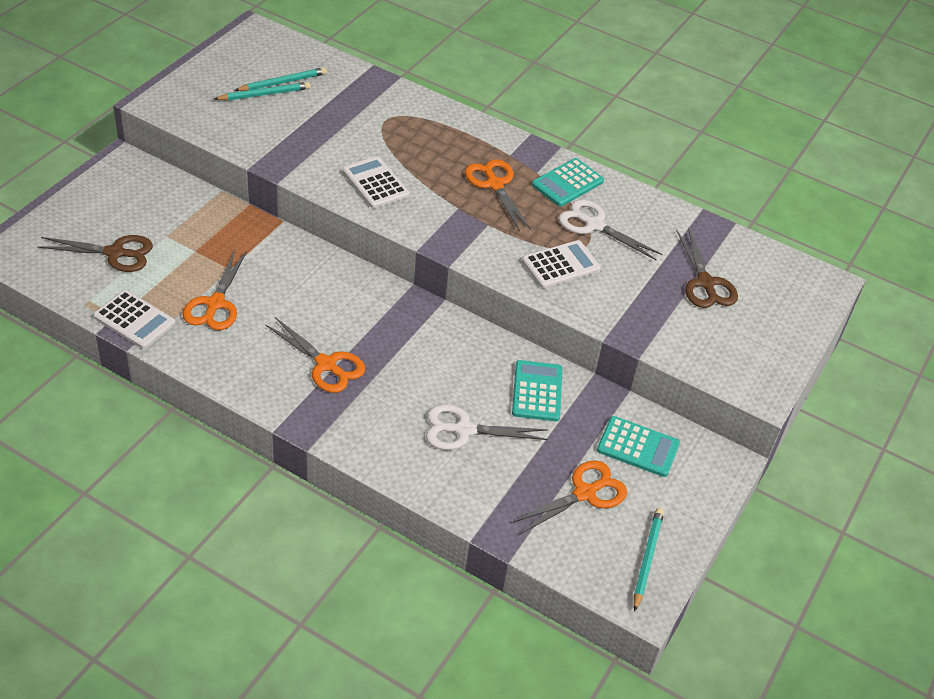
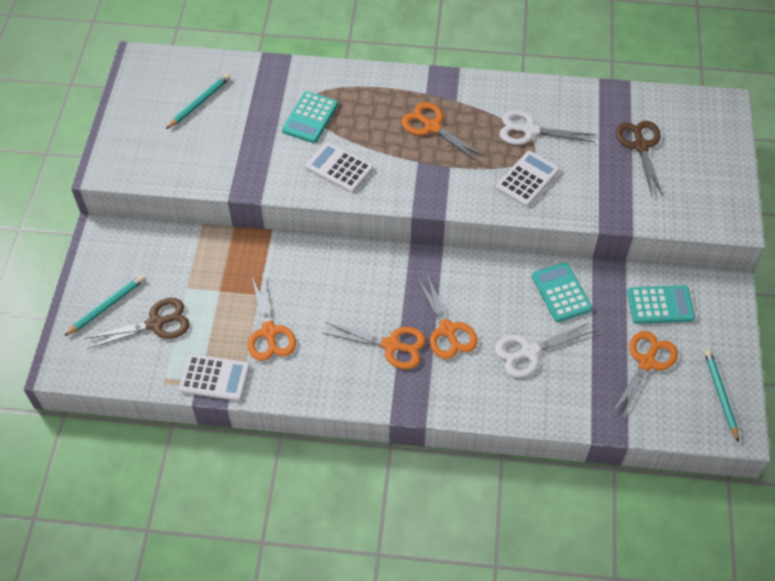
camera: 20 degrees left, 10 degrees up
turquoise pencil [214,82,311,101] -> turquoise pencil moved to [64,275,145,336]
turquoise calculator [532,158,604,207] -> turquoise calculator moved to [282,91,338,143]
brown scissors [676,228,738,308] -> brown scissors turned 150 degrees counterclockwise [616,121,663,197]
none -> orange scissors [416,272,478,359]

